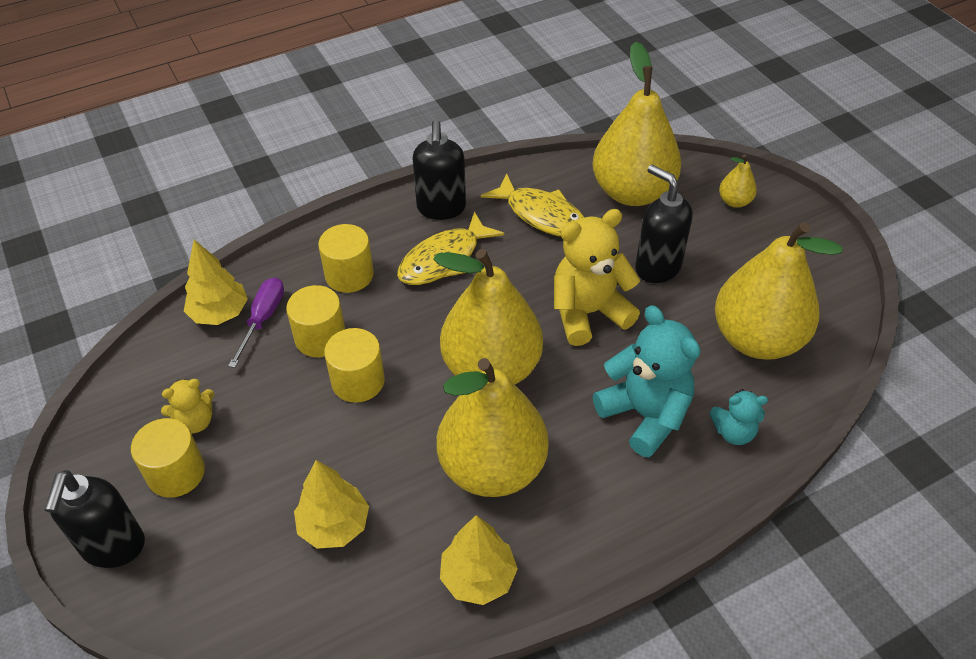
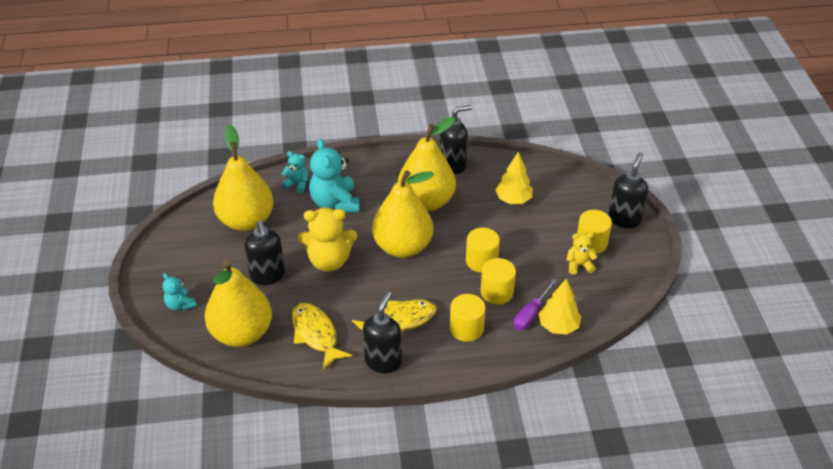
camera: 160 degrees left, 5 degrees down
yellow tree [440,515,518,605] -> black soap dispenser [440,105,472,174]
yellow pear [719,154,757,208] -> turquoise teddy bear [162,273,197,311]

